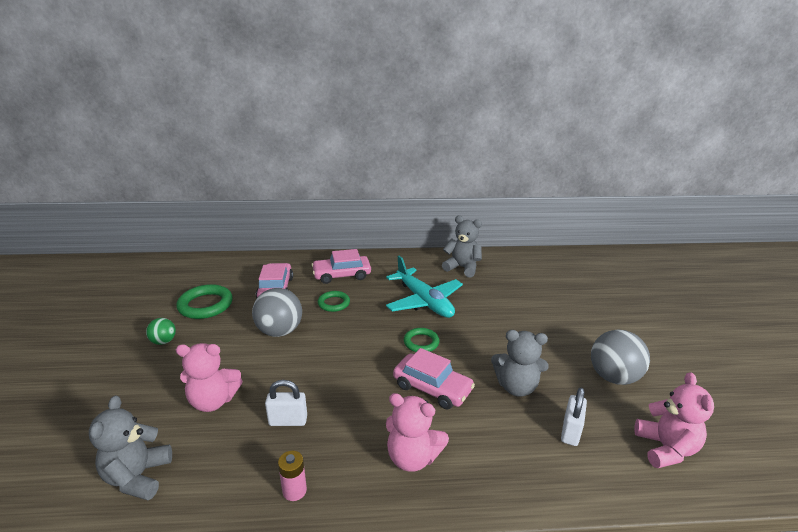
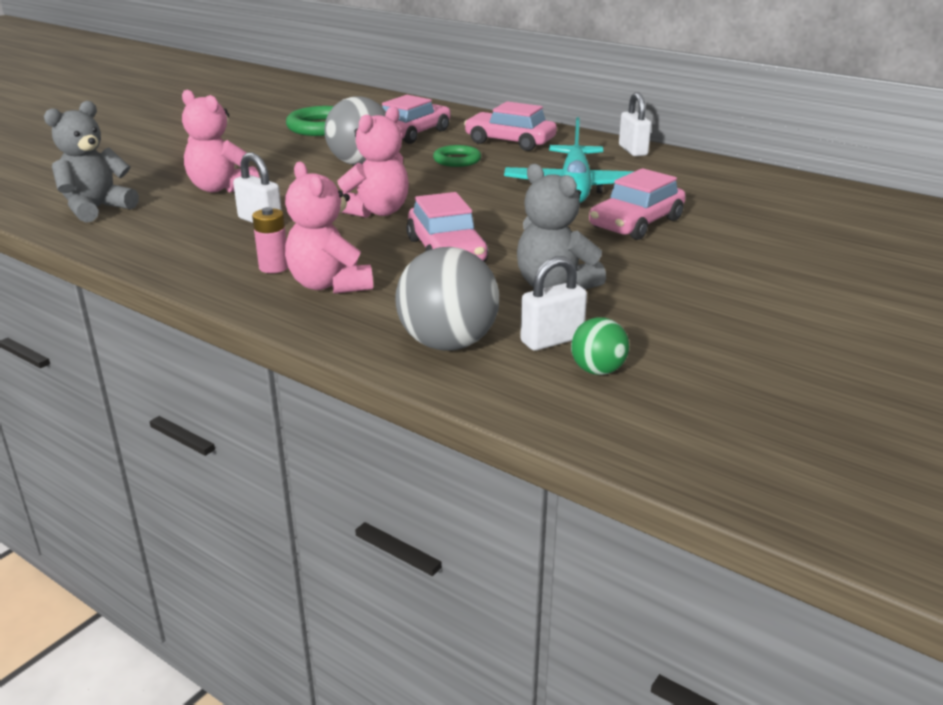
camera: 40 degrees right, 0 degrees up
green ball [146,318,176,345] -> green ball moved to [571,317,629,375]
pink battery [278,451,307,501] -> pink battery moved to [252,207,288,273]
green ring [404,328,439,352] -> none
grey teddy bear [442,216,482,277] -> none
grey ball [591,329,650,385] -> grey ball moved to [395,247,499,350]
pink teddy bear [634,372,714,468] -> pink teddy bear moved to [337,106,409,218]
none -> pink car [589,168,686,240]
none -> white padlock [619,92,651,156]

